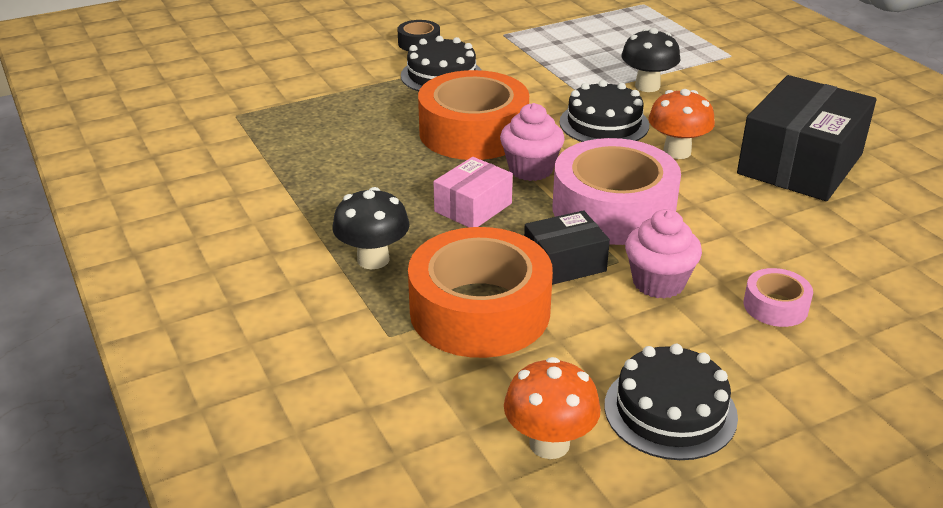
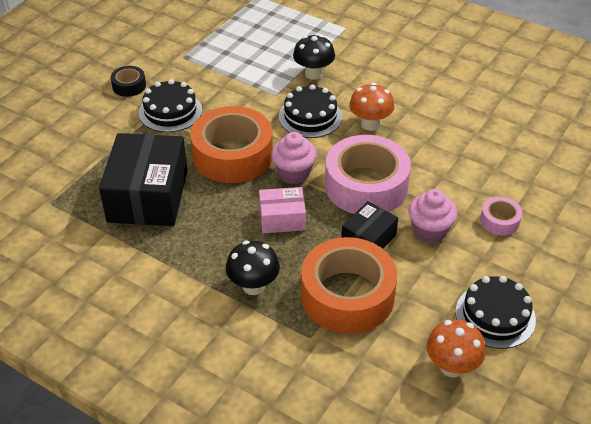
camera: 30 degrees left, 10 degrees up
pink box [433,157,513,227] -> pink box turned 75 degrees clockwise [259,187,306,233]
black box [737,75,876,201] -> black box moved to [99,133,188,226]

